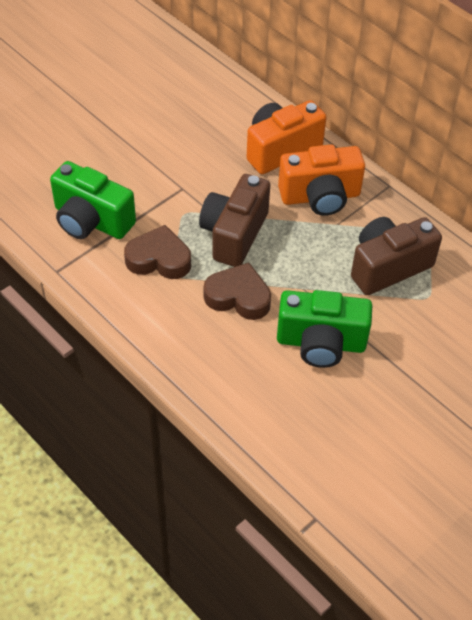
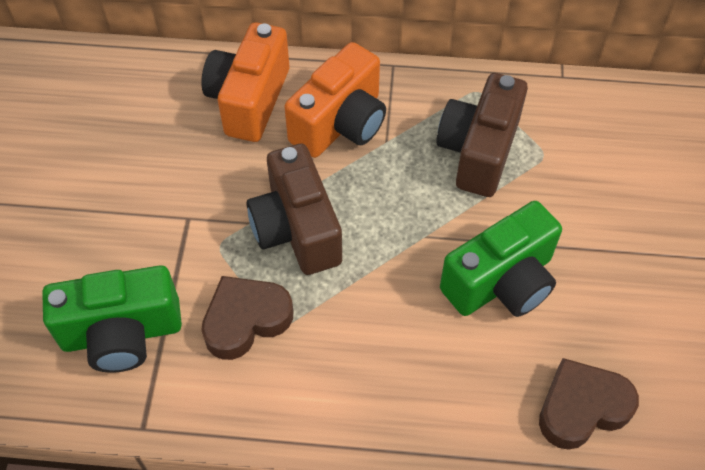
camera: 40 degrees left, 5 degrees up
brown heart [203,263,271,320] -> brown heart moved to [539,358,639,450]

